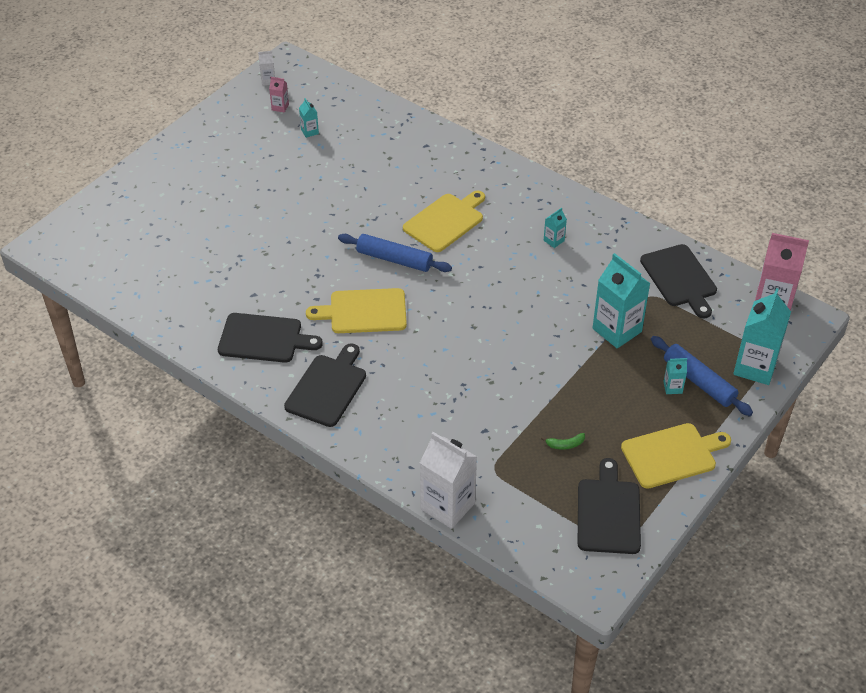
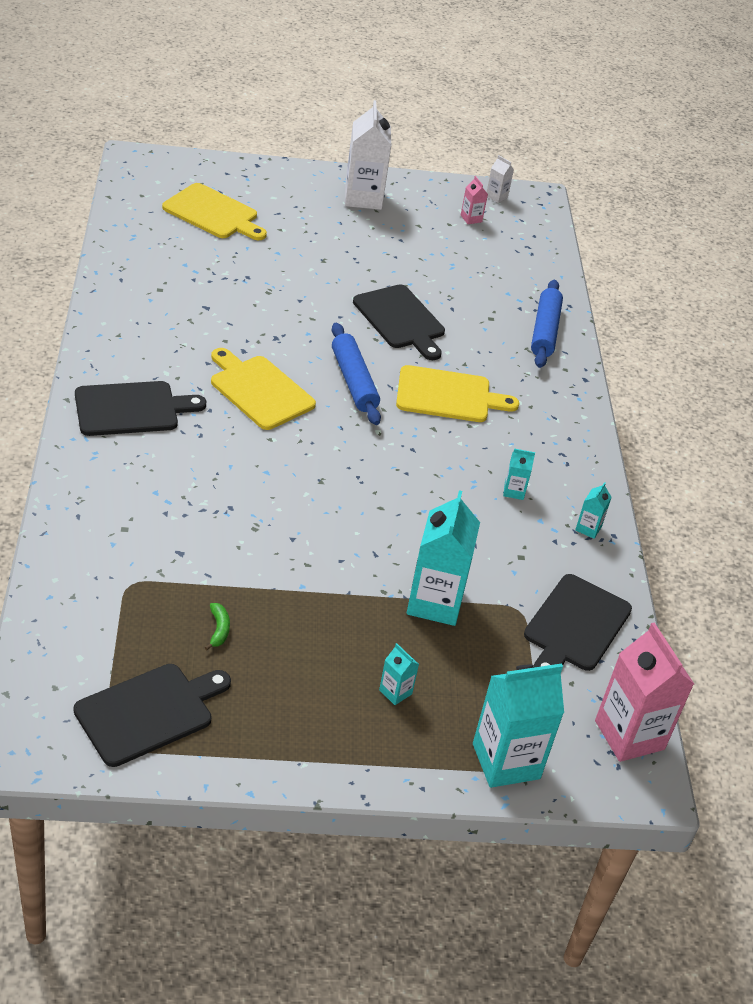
camera: 45 degrees right, 5 degrees down
black cutting board [218,313,323,363] -> black cutting board moved to [353,284,445,360]
turquoise carton [299,98,319,138] -> turquoise carton moved to [575,482,612,539]
white carton [420,432,477,529] -> white carton moved to [345,100,391,210]
green banana [541,433,585,449] -> green banana turned 135 degrees counterclockwise [205,603,230,650]
yellow cutting board [621,423,731,489] -> yellow cutting board moved to [162,183,267,240]
blue rolling pin [651,336,753,416] -> blue rolling pin moved to [531,280,563,368]

